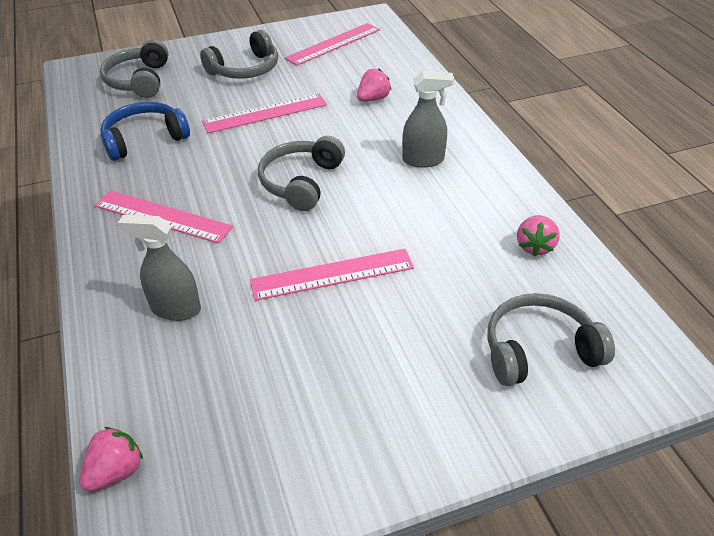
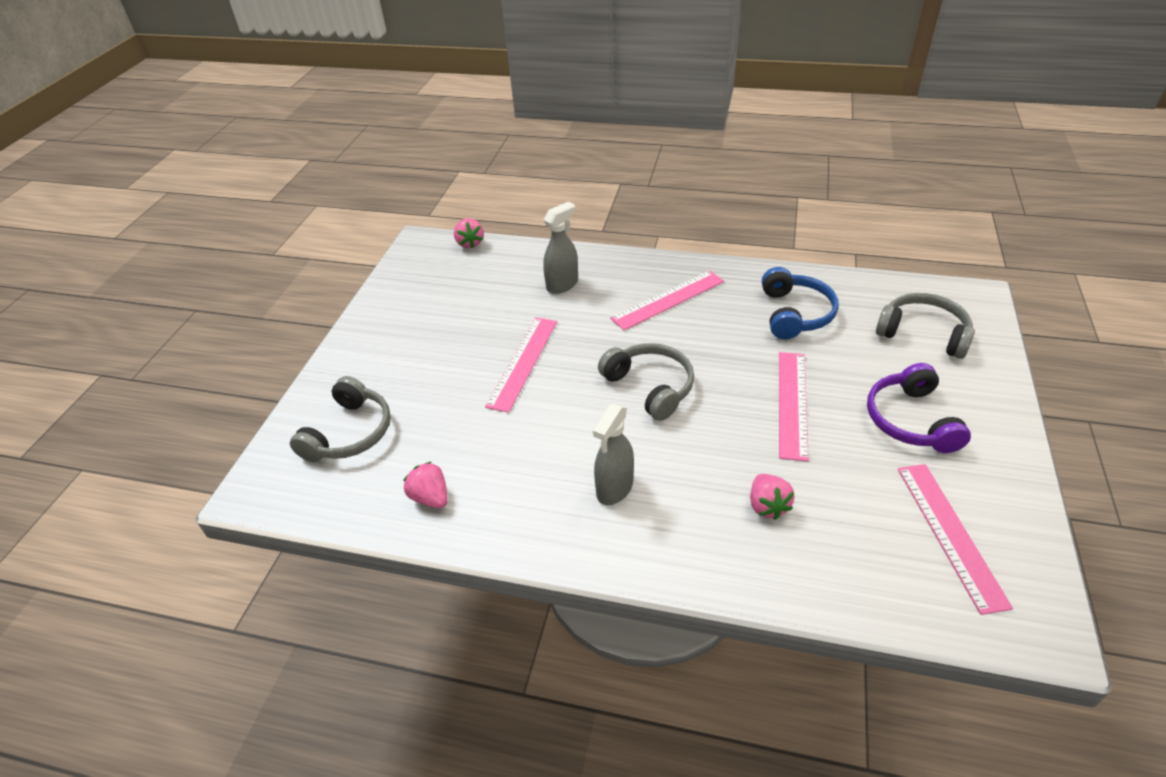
camera: 125 degrees right, 0 degrees up
grey headphones [200,30,278,79] -> purple headphones [867,363,971,453]

